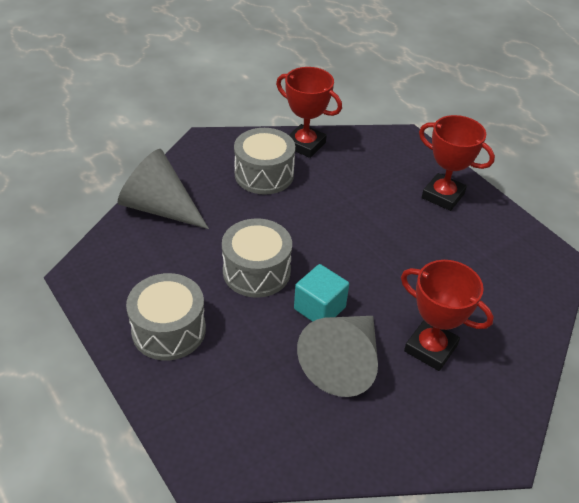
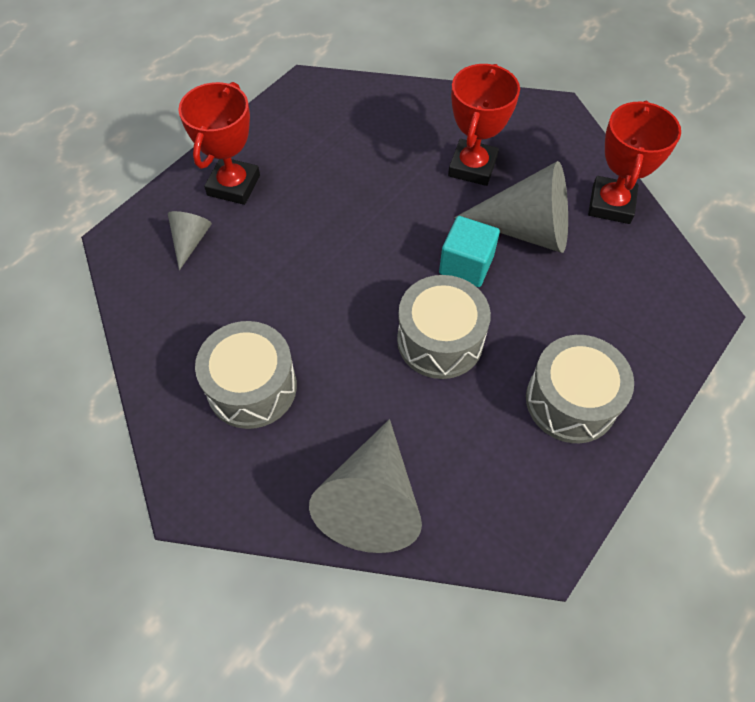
camera: 105 degrees left, 15 degrees up
red trophy [276,67,342,158] -> red trophy moved to [588,101,681,224]
none -> grey cone [168,211,212,271]

